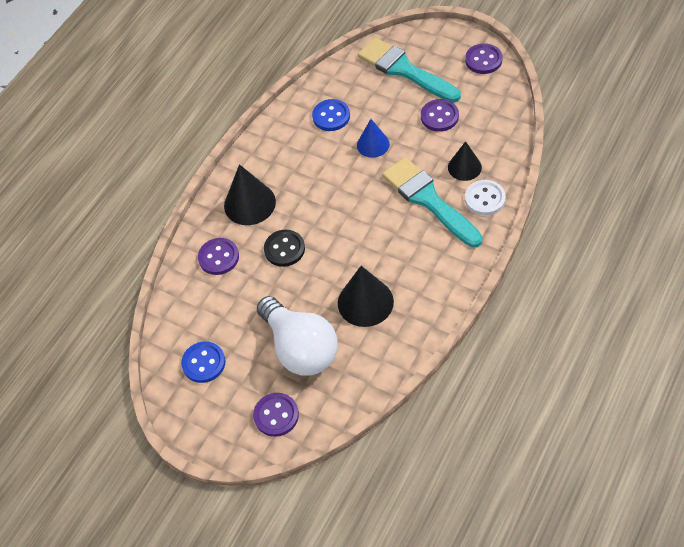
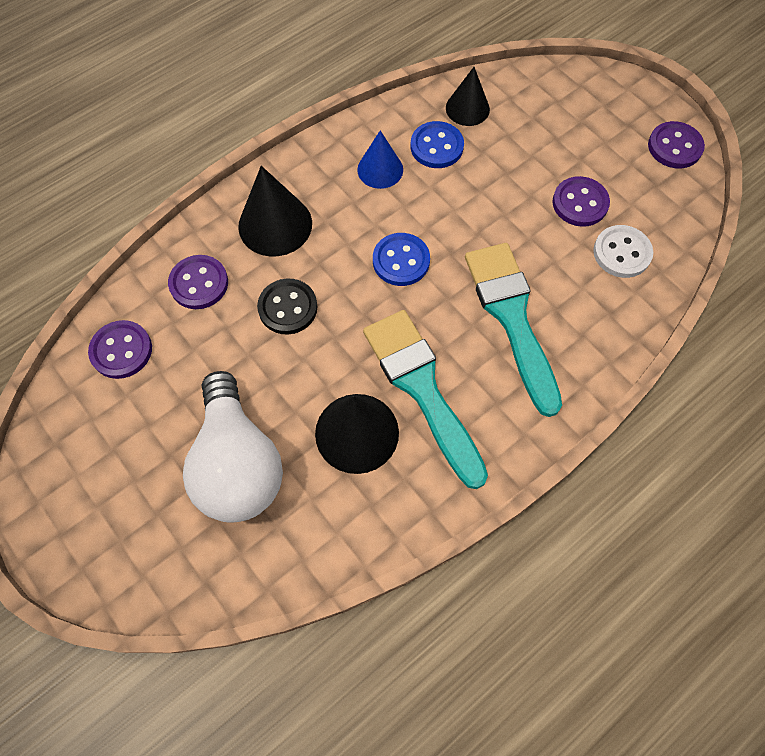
camera: 15 degrees right, 10 degrees up
blue button [181,341,226,383] -> blue button moved to [373,233,430,286]
purple button [253,393,299,437] -> purple button moved to [88,320,152,379]
blue cone [357,119,390,158] -> blue cone moved to [357,131,403,189]
turquoise brush [358,37,461,102] -> turquoise brush moved to [363,310,488,489]
black cone [448,141,482,181] -> black cone moved to [446,67,490,126]
white button [465,180,506,216] -> white button moved to [593,225,653,278]

